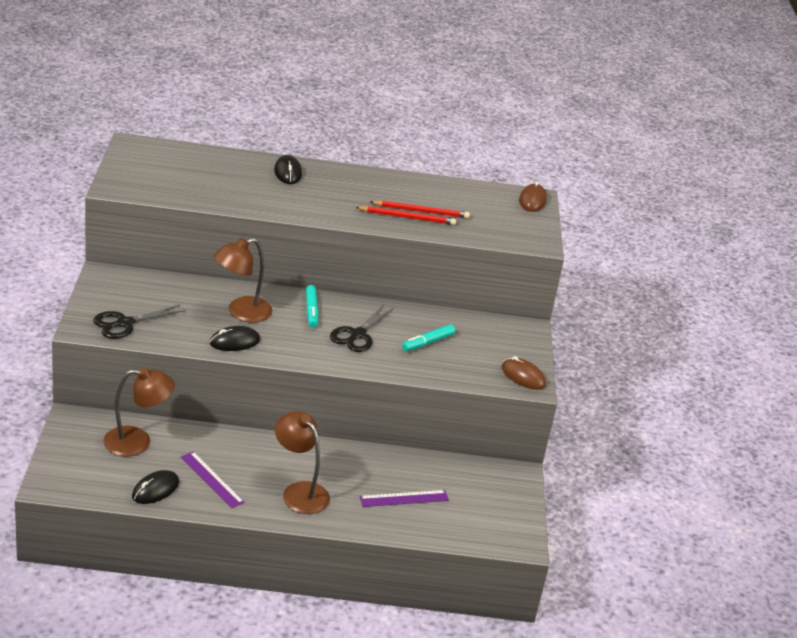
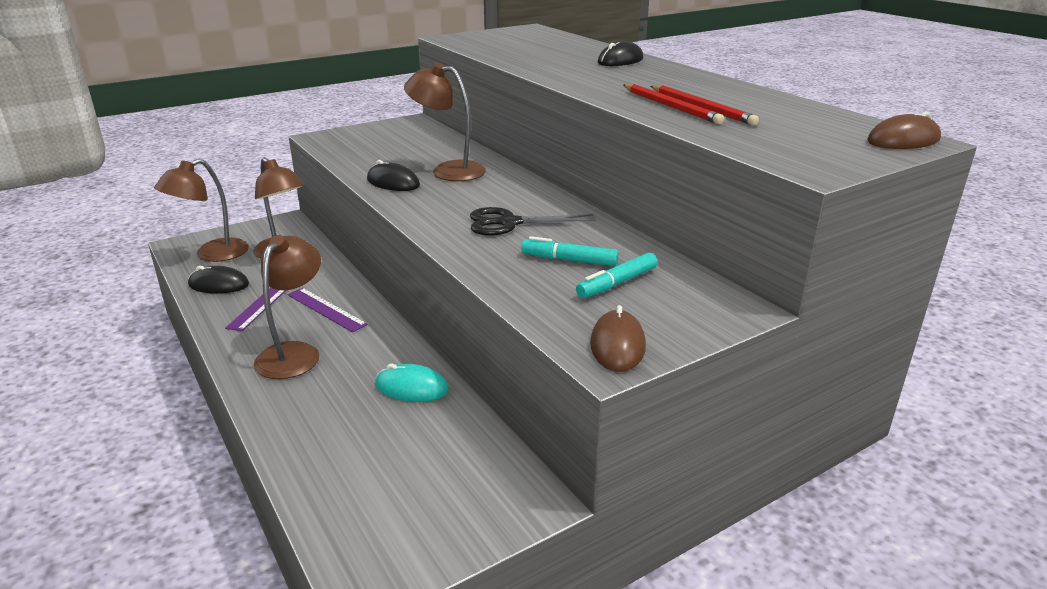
camera: 60 degrees right, 5 degrees down
black scissors [93,305,186,339] -> none
turquoise marker [306,285,319,327] -> turquoise marker moved to [576,253,657,298]
purple ruler [360,490,449,507] -> purple ruler moved to [287,288,368,332]
none -> brown lamp [154,159,249,262]
none -> turquoise mouse [375,364,449,402]

